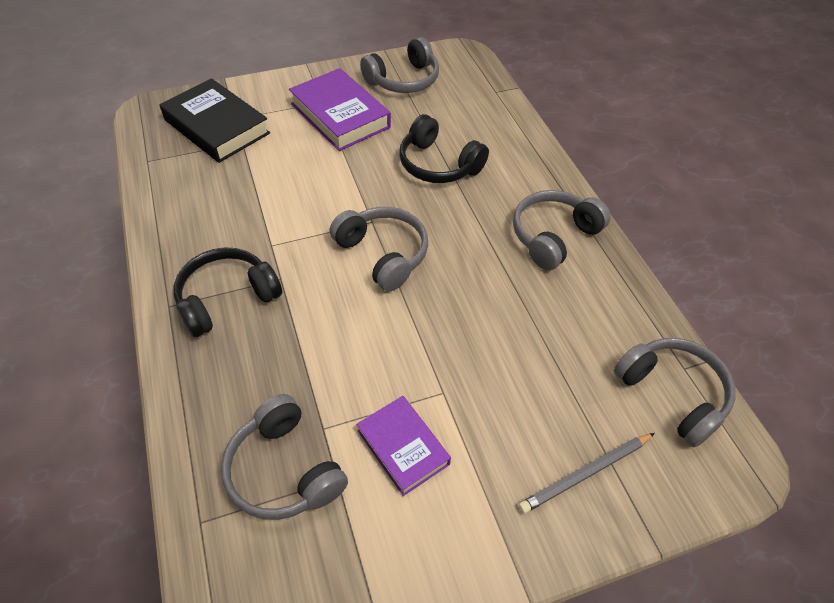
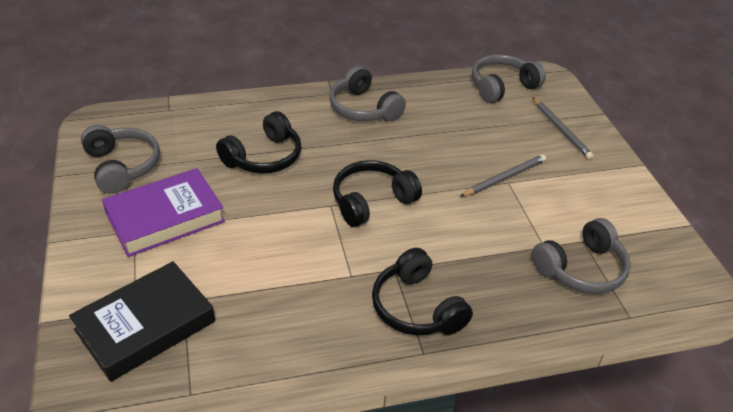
camera: 85 degrees left, 10 degrees down
grey headphones [330,207,428,291] -> black headphones [333,160,422,227]
purple book [357,396,451,496] -> none
none -> grey pencil [460,154,546,197]

